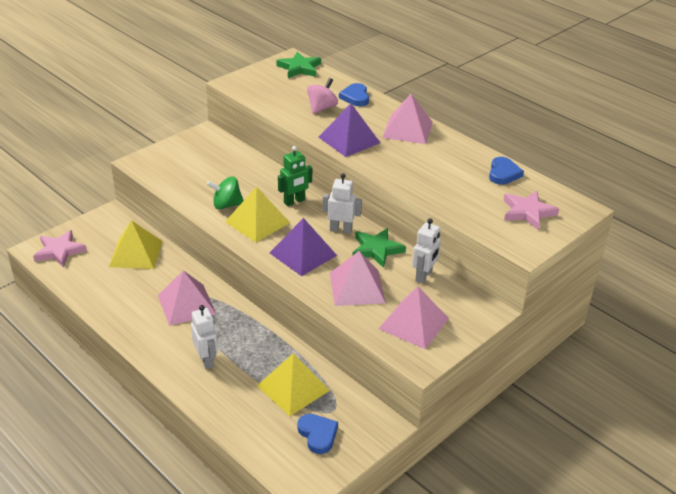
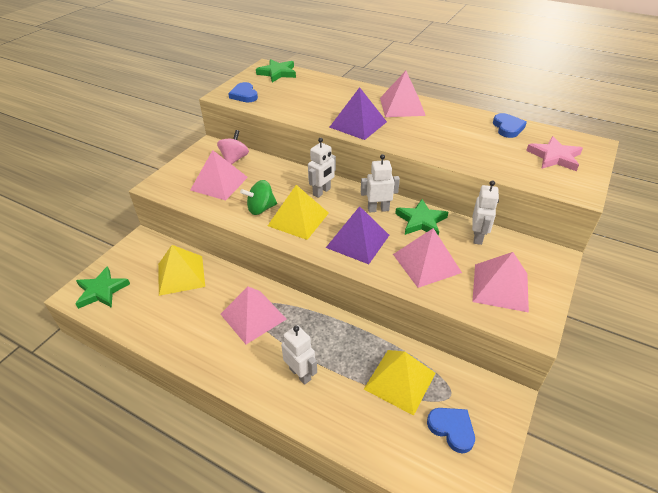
camera: 15 degrees left, 5 degrees up
pink star [33,230,87,268] -> green star [76,266,130,309]
green robot [278,146,312,206] -> white robot [308,138,336,198]
pink spinning top [307,78,338,114] -> pink spinning top moved to [217,130,249,164]
blue heart [339,83,369,107] -> blue heart moved to [228,82,258,102]
none -> pink pyramid [190,150,248,200]

